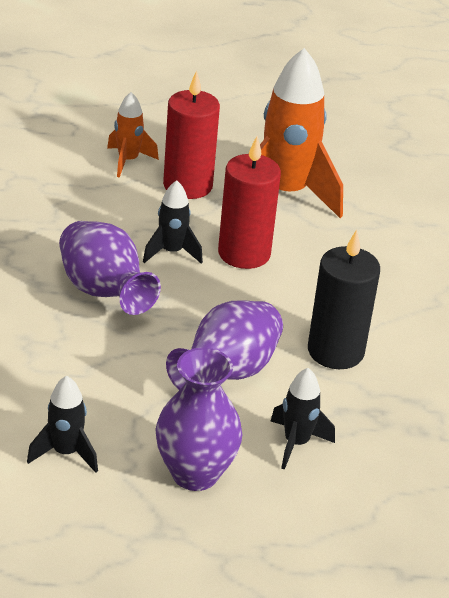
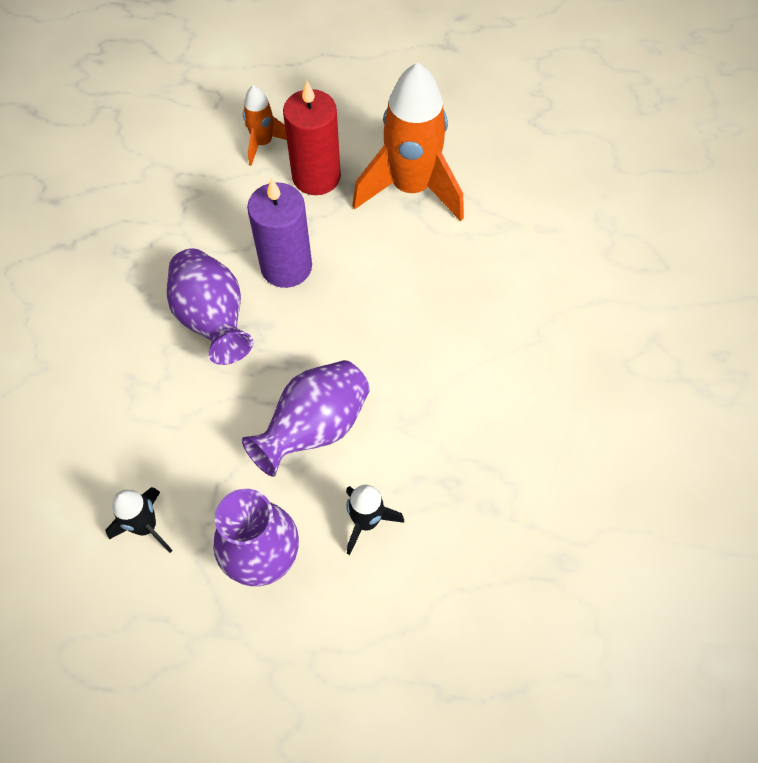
camera: 10 degrees right, 25 degrees up
black rocket [143,180,203,264] -> purple candle [247,178,312,288]
red candle [218,136,281,269] -> none
black candle [308,229,380,369] -> none

